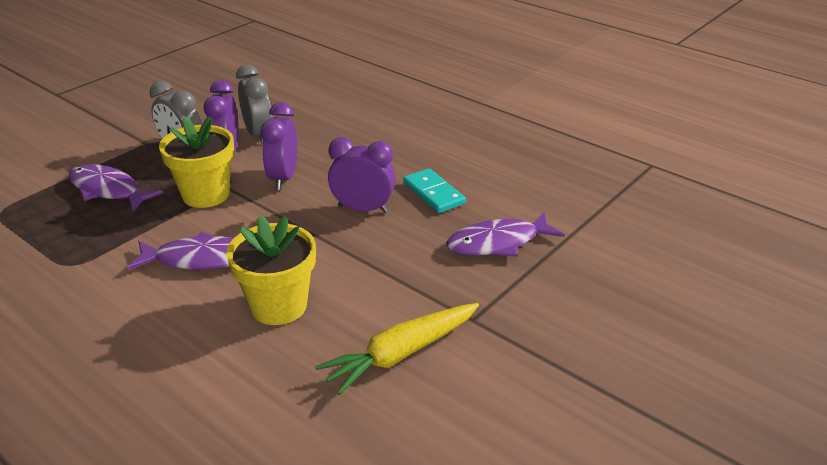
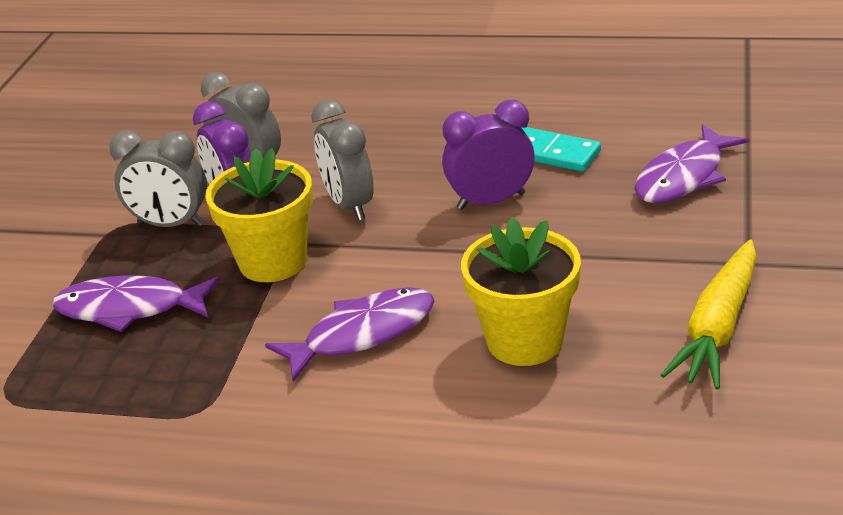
camera: 25 degrees left, 0 degrees up
purple clock [261,102,297,190] -> grey clock [311,99,373,220]

